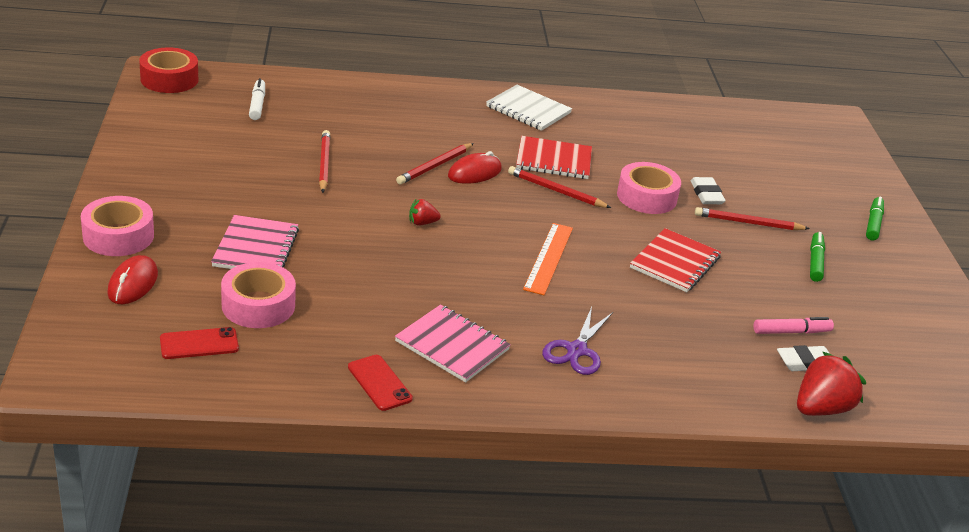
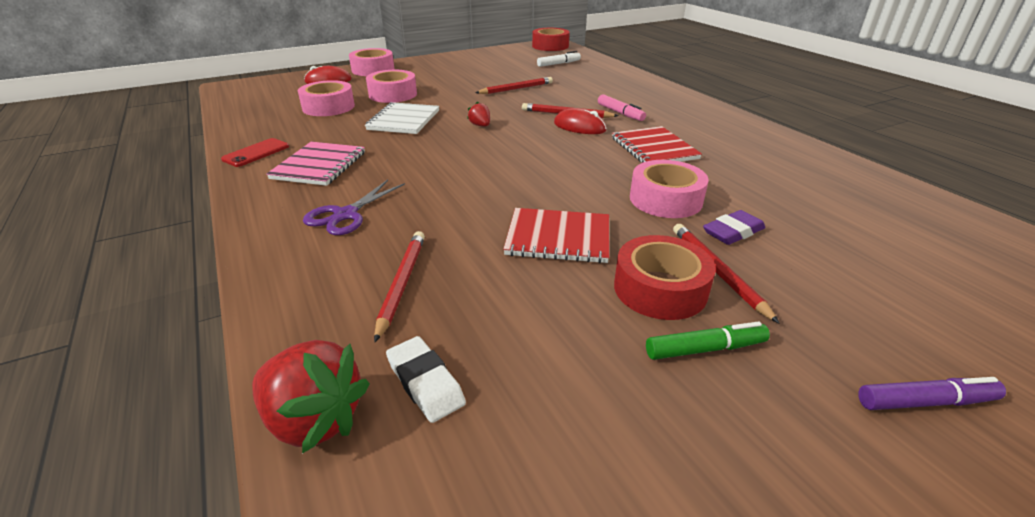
camera: 70 degrees right, 0 degrees up
red phone [160,327,239,359] -> none
pink notebook [211,215,299,269] -> pink tape [366,70,417,103]
white notebook [486,85,572,131] -> white notebook moved to [365,102,439,134]
red pencil [508,166,611,208] -> red pencil moved to [374,231,425,342]
orange ruler [523,223,573,295] -> none
purple scissors [542,307,613,375] -> purple scissors turned 60 degrees counterclockwise [303,180,405,235]
white eraser [691,177,726,204] -> purple eraser [703,210,765,245]
pink marker [754,317,834,334] -> pink marker moved to [598,94,646,121]
green marker [866,196,884,241] -> purple marker [858,377,1006,410]
none -> red tape [614,235,716,320]

